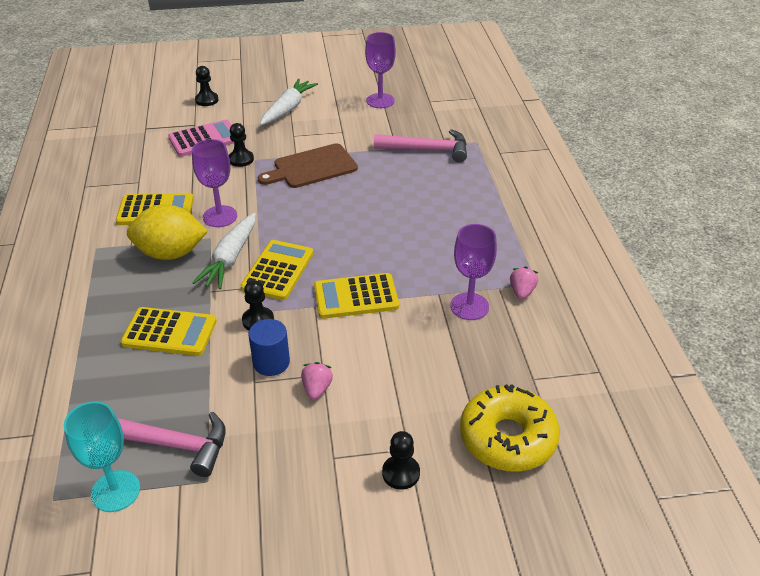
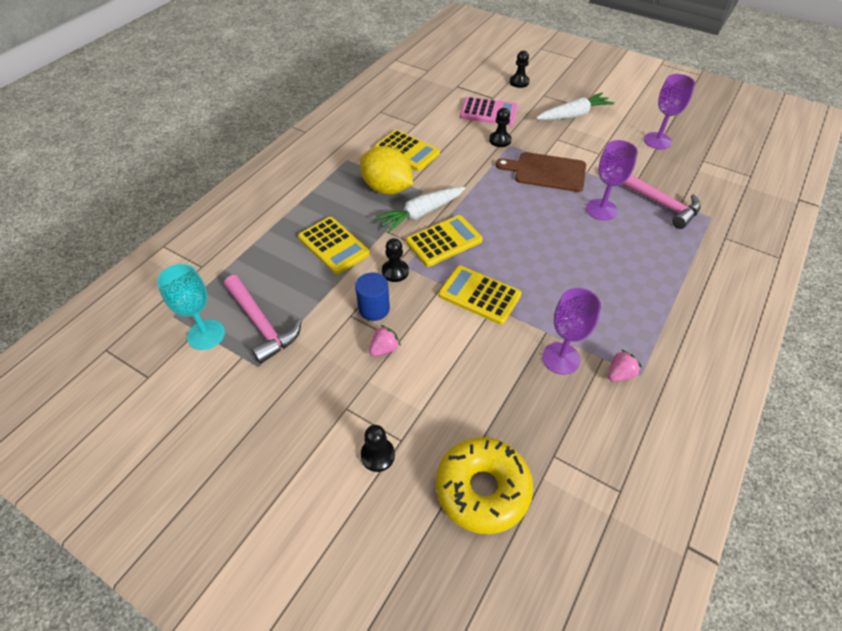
camera: 40 degrees right, 10 degrees up
purple goblet [192,139,237,227] -> purple goblet moved to [586,140,638,220]

